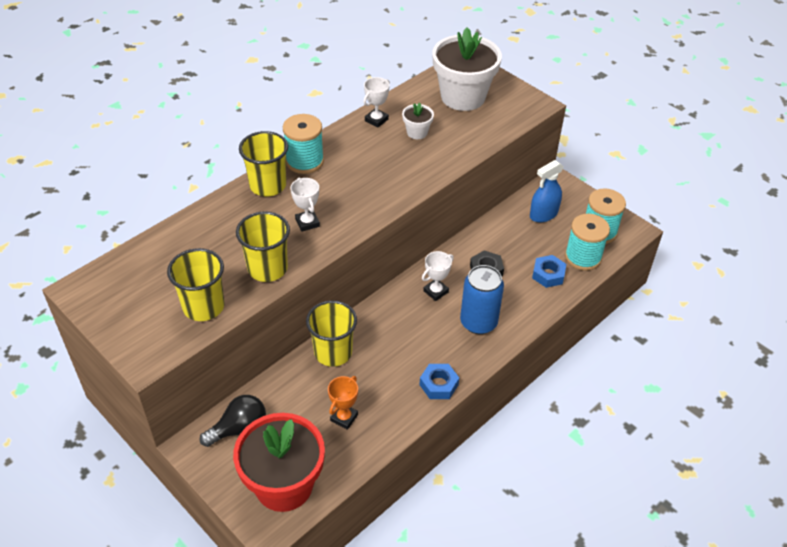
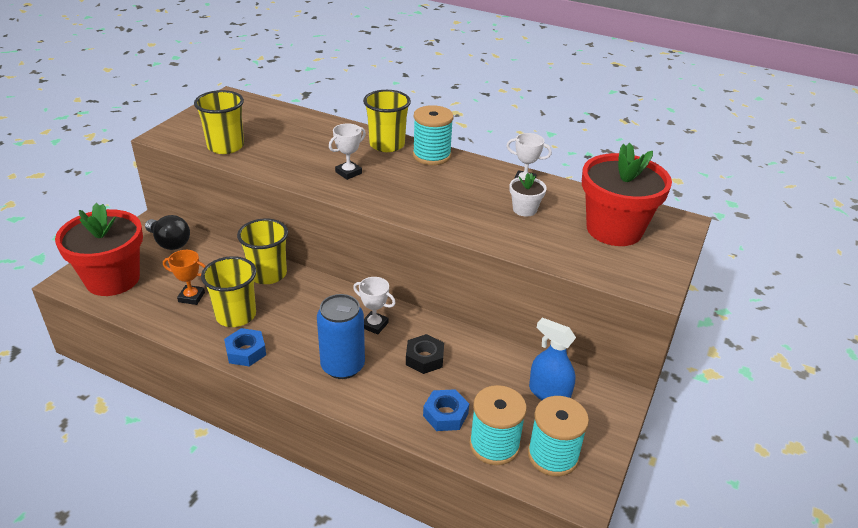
camera: 70 degrees right, 10 degrees down
yellow cup [236,211,290,282] -> yellow cup moved to [201,256,256,327]
white flower pot [432,27,502,111] -> red flower pot [582,143,672,246]

